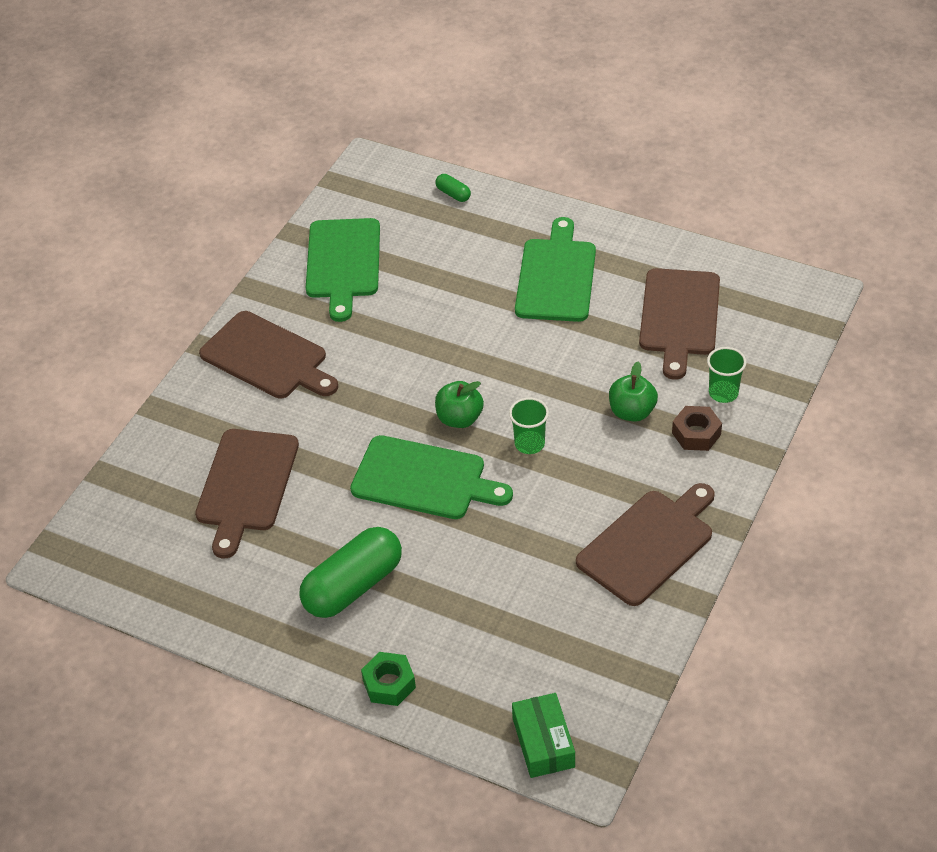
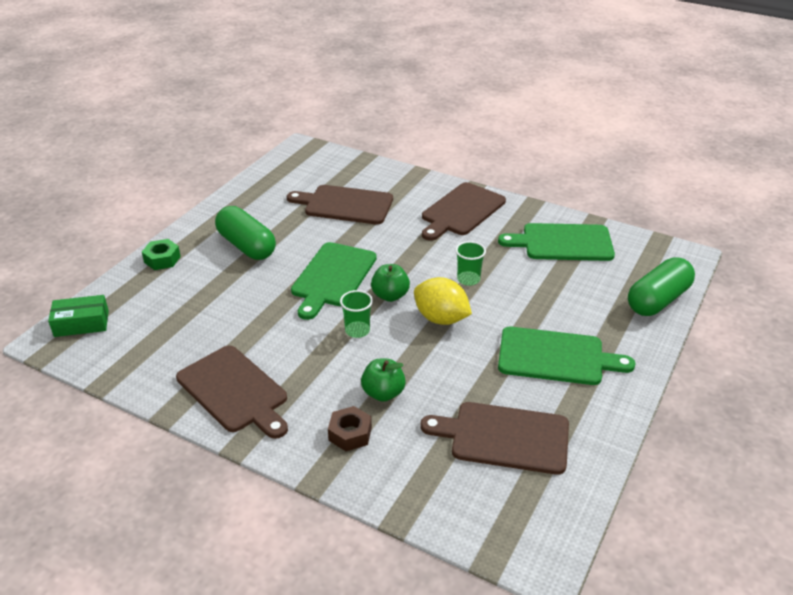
camera: 90 degrees right, 10 degrees down
green capsule [436,174,471,202] -> green capsule [628,257,695,316], size x2.32
green cup [707,347,746,403] -> green cup moved to [455,241,486,286]
none -> yellow lemon [414,277,472,325]

